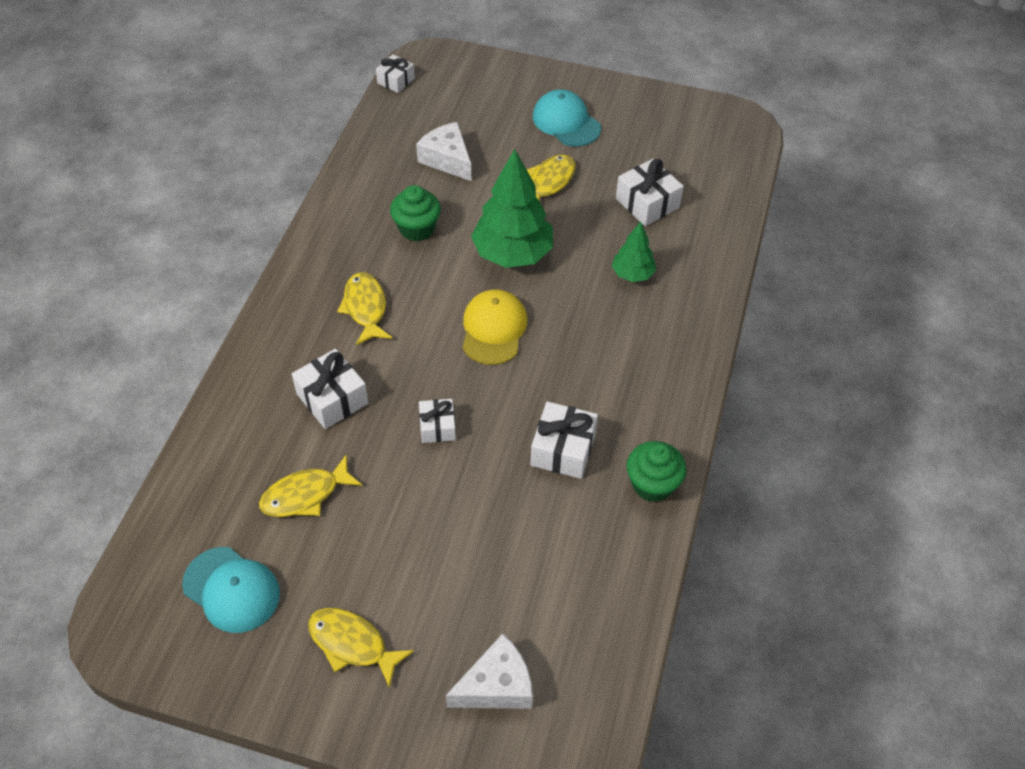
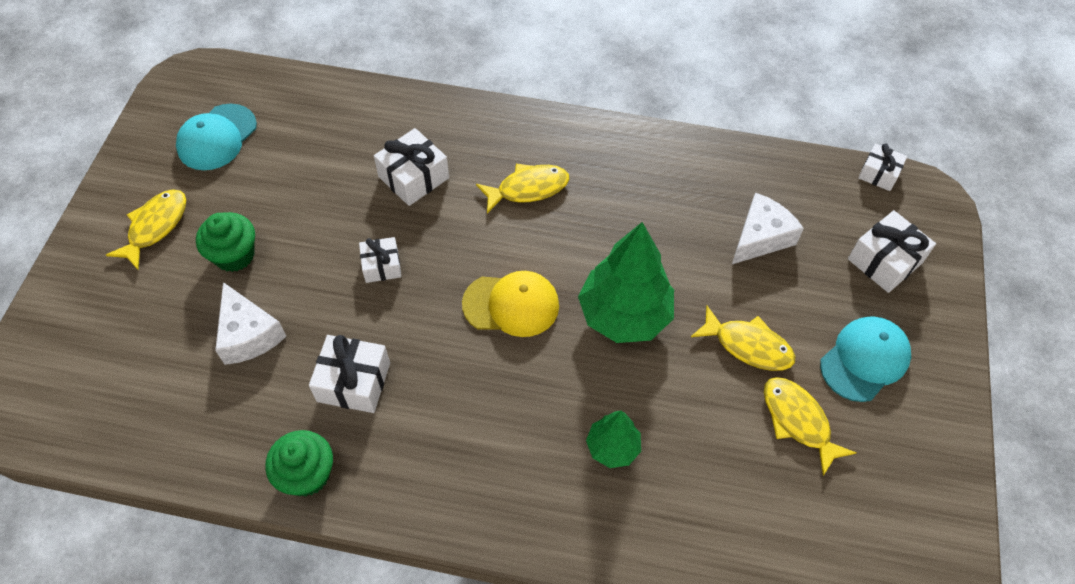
camera: 85 degrees right, 5 degrees up
yellow fish [259,454,362,517] -> yellow fish moved to [764,377,856,476]
green cupcake [390,185,441,242] -> green cupcake moved to [196,212,255,272]
white cheese [446,634,533,709] -> white cheese moved to [215,282,287,365]
white gift [616,159,684,226] -> white gift moved to [848,210,936,293]

